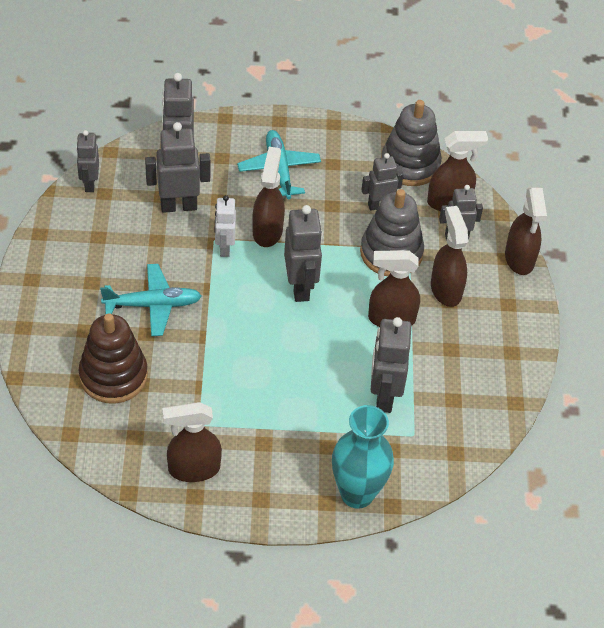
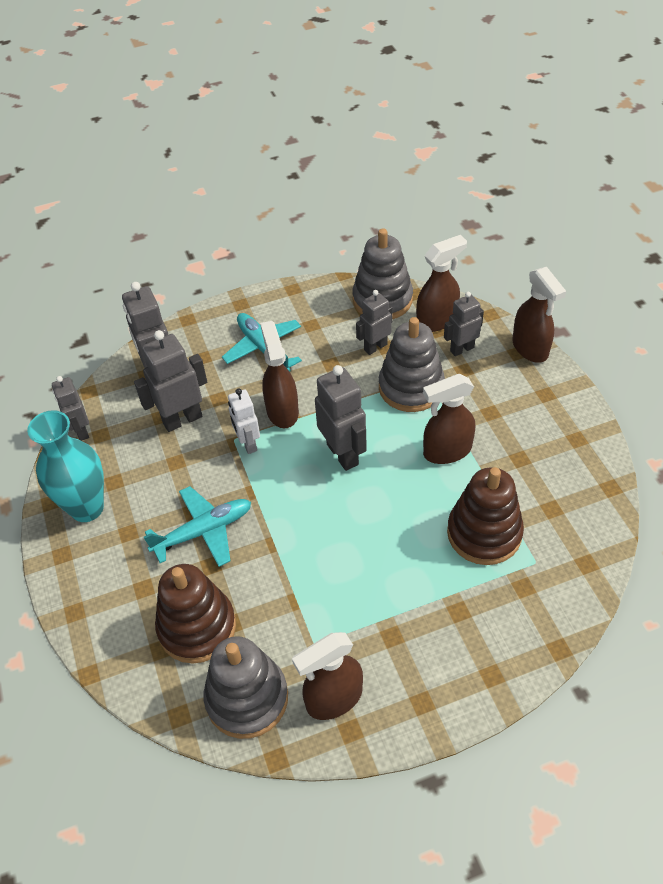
camera: 15 degrees left, 0 degrees up
turquoise vase [332,405,394,509] -> turquoise vase moved to [27,410,104,522]
grey robot [371,317,411,413] -> brown stacking toy [447,467,524,565]
brown spray bottle [431,206,468,307] -> none
none -> grey stacking toy [204,636,288,739]

